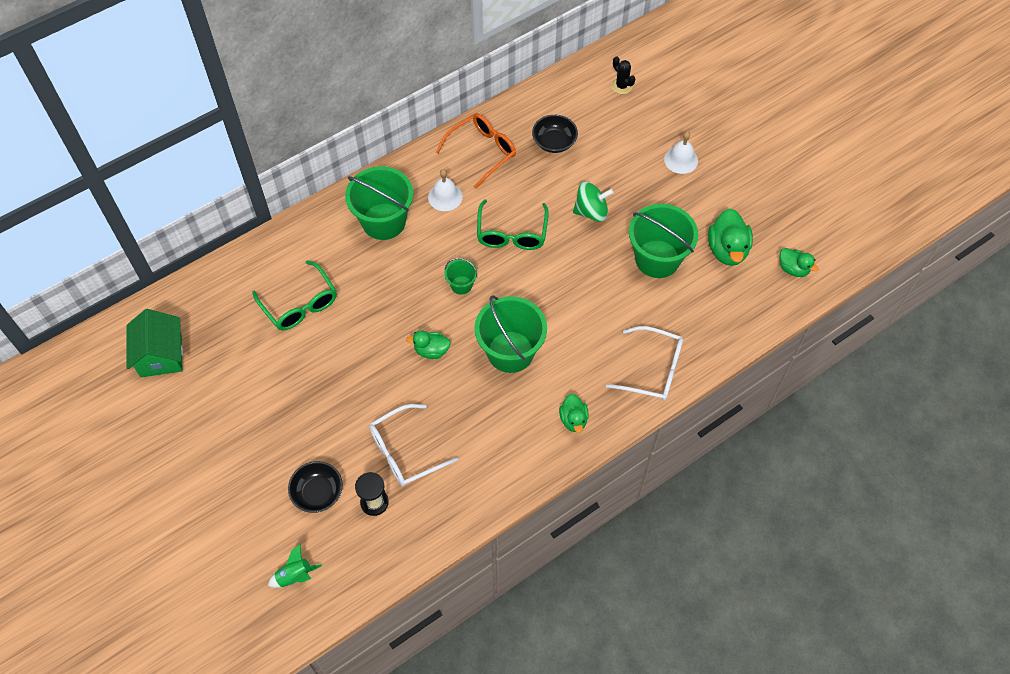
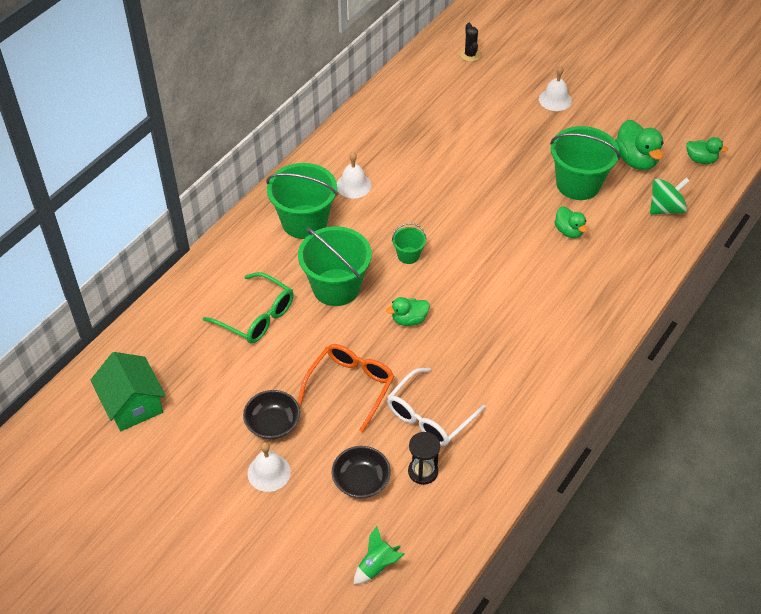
camera: 20 degrees left, 10 degrees down
orange glasses [436,113,516,189] -> orange glasses moved to [298,344,394,432]
green bucket [474,295,547,373] -> green bucket moved to [298,226,372,306]
green glasses [477,199,549,250] -> none
black bowl [532,115,578,153] -> black bowl moved to [243,390,300,439]
green duck [559,394,589,433] -> green duck moved to [554,206,587,238]
green spinning top [573,181,614,222] -> green spinning top moved to [650,177,690,214]
white glasses [606,326,683,401] -> none
black cactus [611,57,636,94] -> black cactus turned 45 degrees clockwise [460,23,481,62]
none -> white bell [248,442,291,492]

